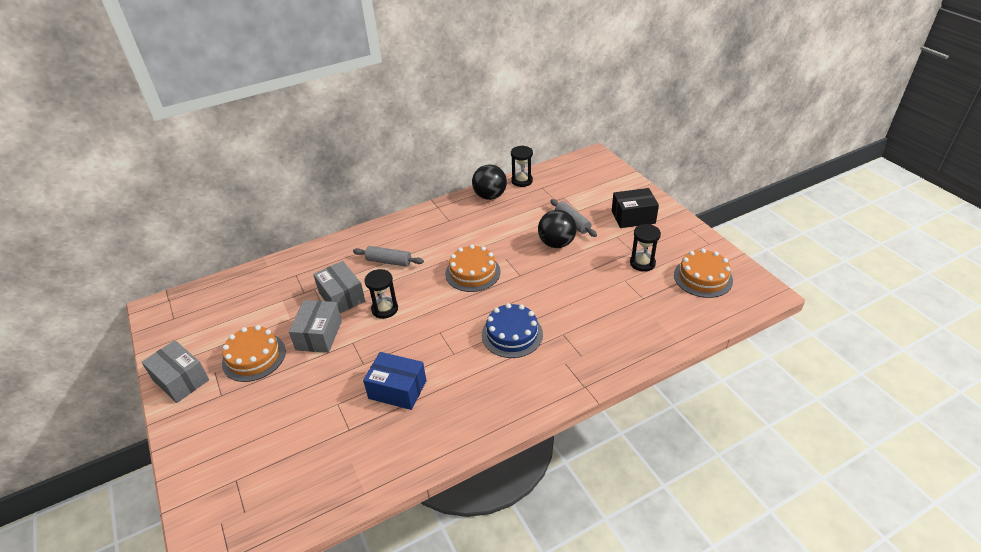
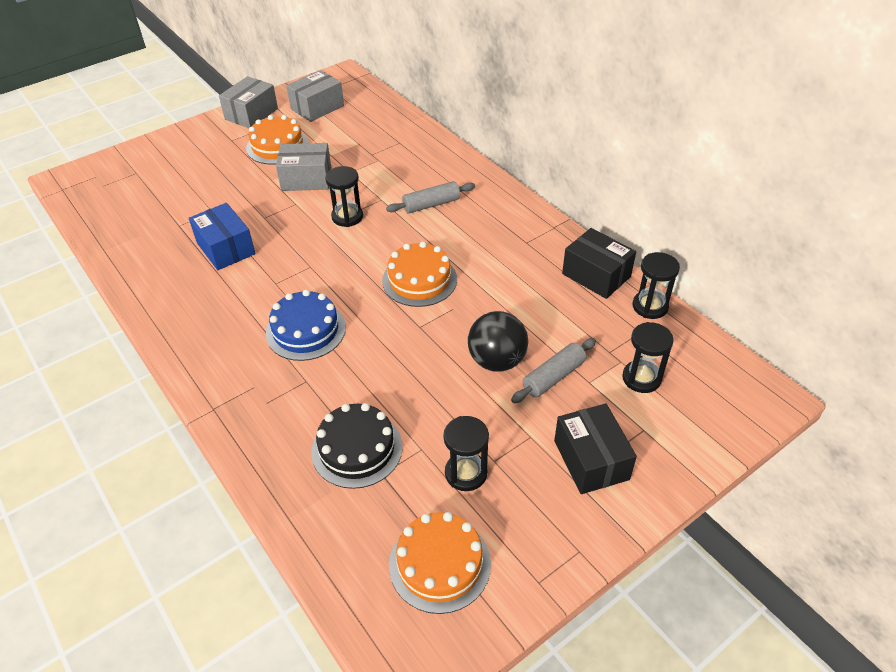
camera: 80 degrees right, 5 degrees up
grey box [313,261,365,313] -> grey box moved to [286,70,344,122]
grey rolling pin [353,246,424,267] -> grey rolling pin turned 60 degrees clockwise [386,181,475,213]
blue box [363,352,426,410] -> blue box turned 45 degrees counterclockwise [189,203,255,270]
black ball [472,165,507,200] -> black box [562,228,636,299]
none -> black cake [311,403,403,489]
none -> black hourglass [622,322,673,393]

